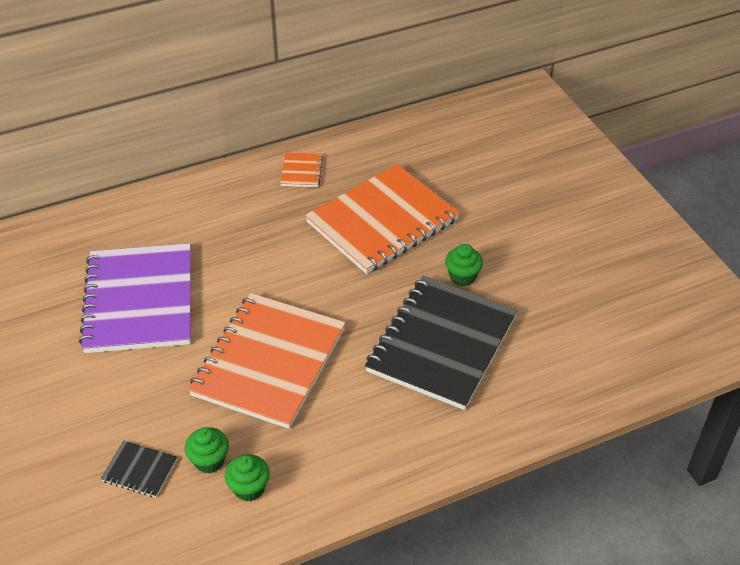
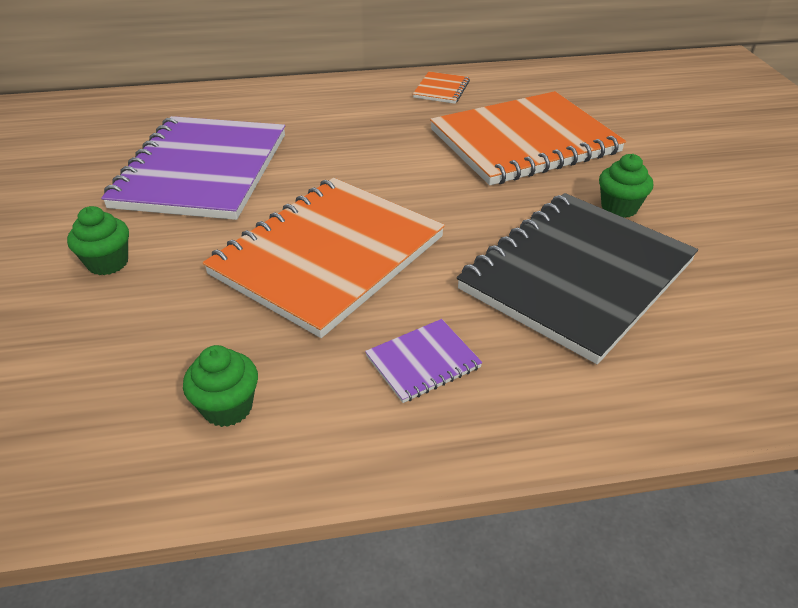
camera: 15 degrees right, 5 degrees down
black notebook [101,440,177,497] -> none
green cupcake [185,427,229,473] -> green cupcake moved to [67,206,129,275]
none -> purple notebook [365,319,482,403]

